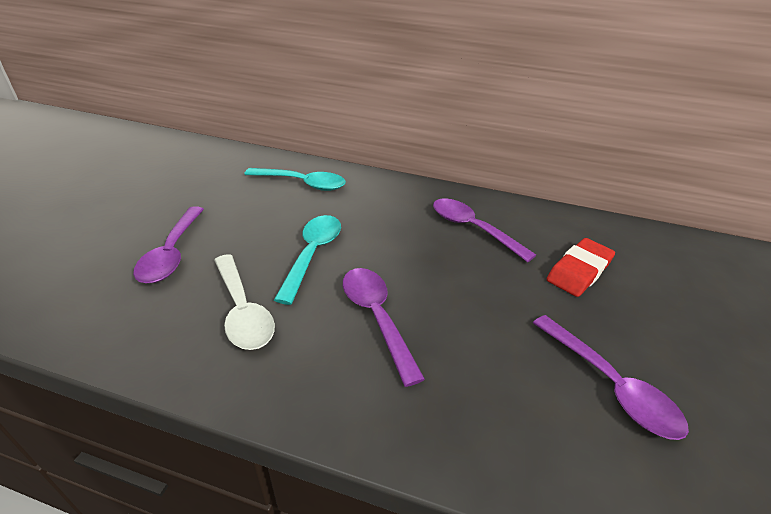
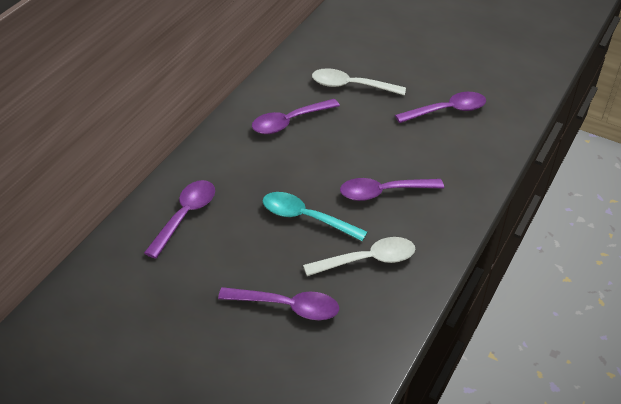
camera: 80 degrees left, 5 degrees up
turquoise spoon [244,168,346,191] -> purple spoon [144,180,215,259]
red eraser [547,238,615,297] -> white spoon [312,68,406,95]

